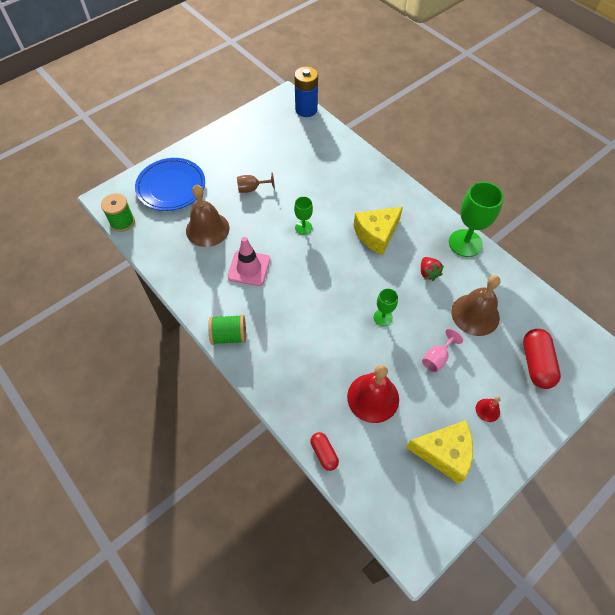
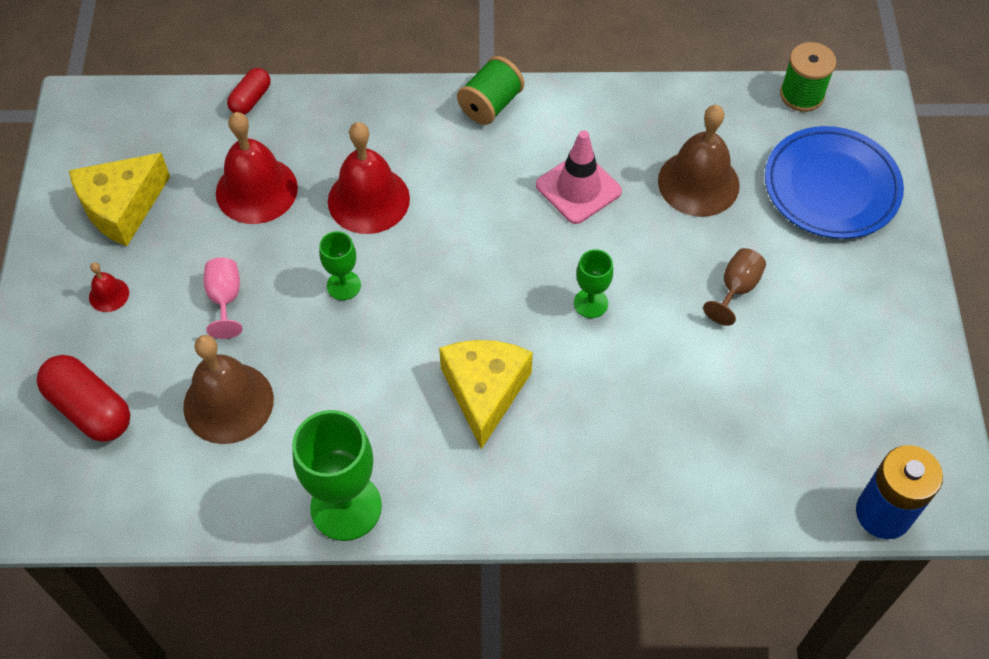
camera: 130 degrees right, 0 degrees up
red capsule [311,432,339,471] -> red capsule turned 75 degrees counterclockwise [227,68,271,115]
red strawberry [421,257,444,281] -> none
none -> red bell [328,122,410,234]

